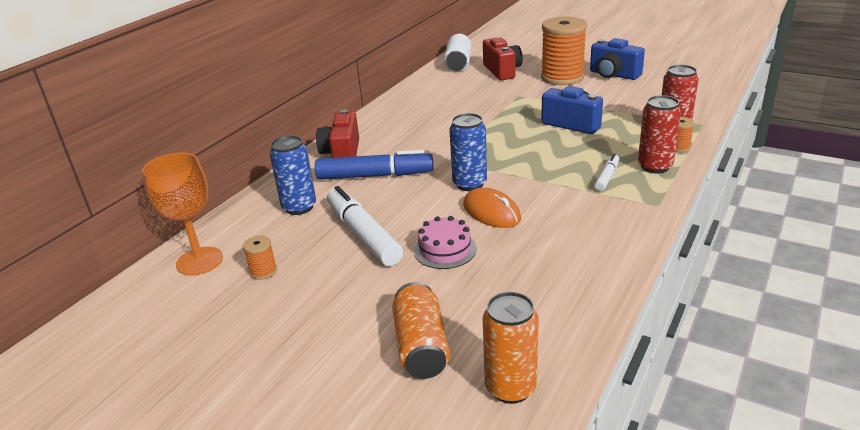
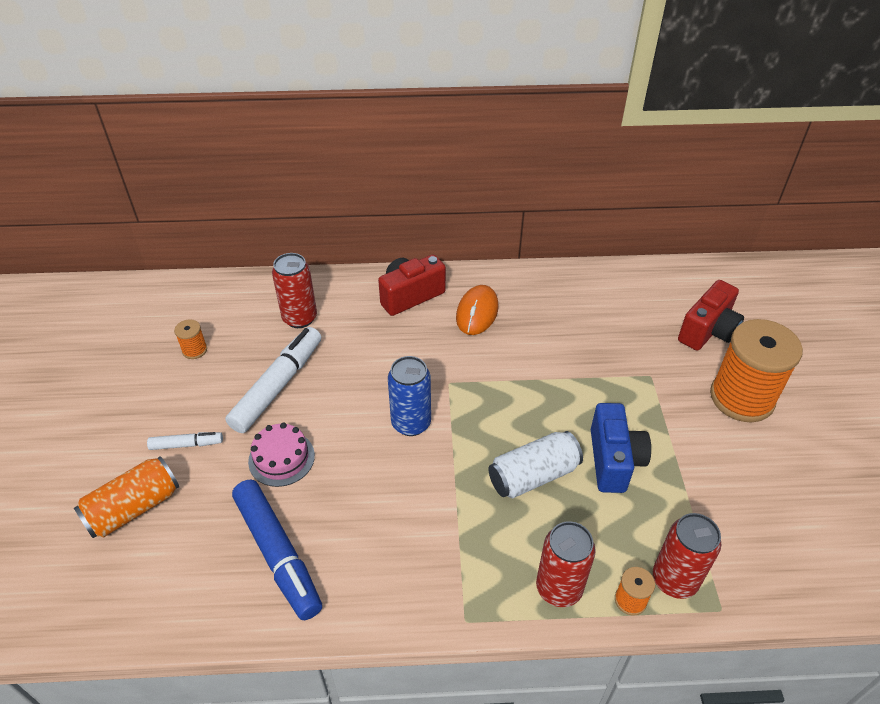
camera: 55 degrees right, 15 degrees up
orange goblet [142,152,223,276] -> none
blue can [270,135,316,215] -> red can [272,253,317,328]
blue marker [315,150,433,180] -> blue marker moved to [232,480,322,620]
white can [444,34,472,71] -> white can moved to [488,431,583,498]
orange mouse [463,188,521,228] -> orange mouse moved to [456,285,498,335]
orange can [483,292,539,404] -> none
blue camera [590,38,645,80] -> none
white marker [594,154,619,191] -> white marker moved to [147,432,223,450]

